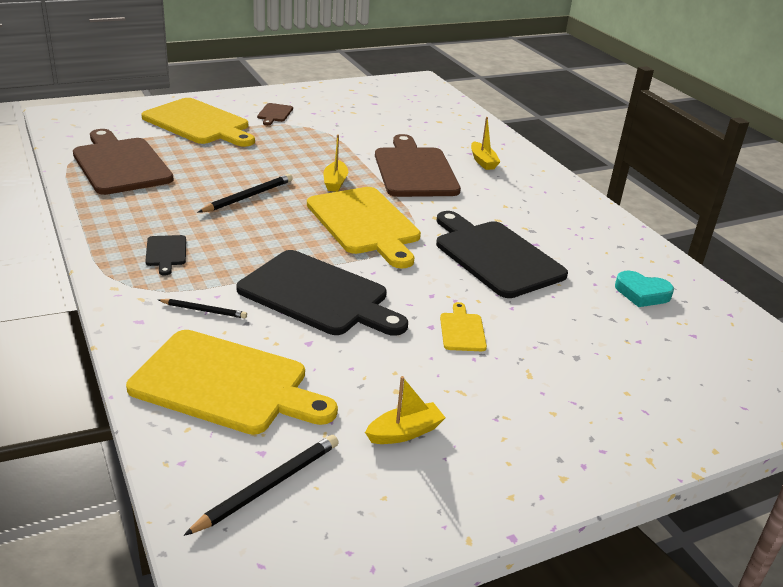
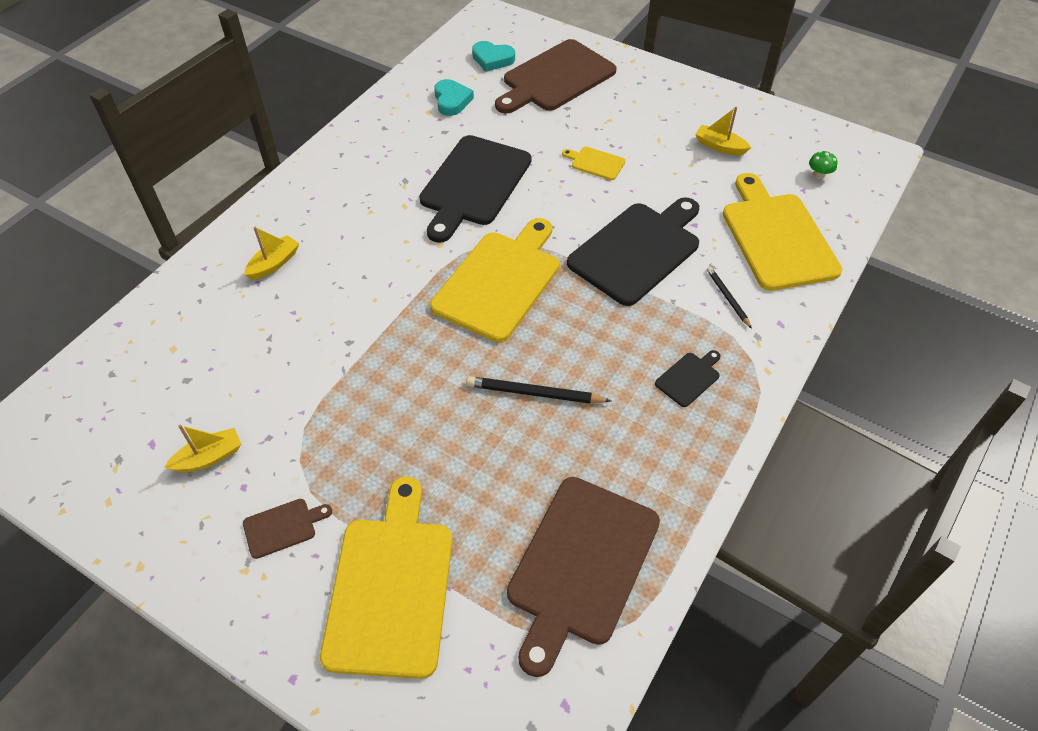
camera: 120 degrees left, 20 degrees up
black pencil [184,435,339,536] -> green mushroom [809,151,837,179]
black cutting board [236,250,408,336] -> black cutting board turned 45 degrees clockwise [567,197,699,306]
yellow boat [323,134,348,192] -> yellow boat moved to [165,425,241,472]
brown cutting board [375,134,461,197] -> brown cutting board moved to [495,39,617,114]
yellow cutting board [440,302,487,351] -> yellow cutting board turned 60 degrees clockwise [562,147,625,180]
none -> turquoise heart [472,41,515,72]

